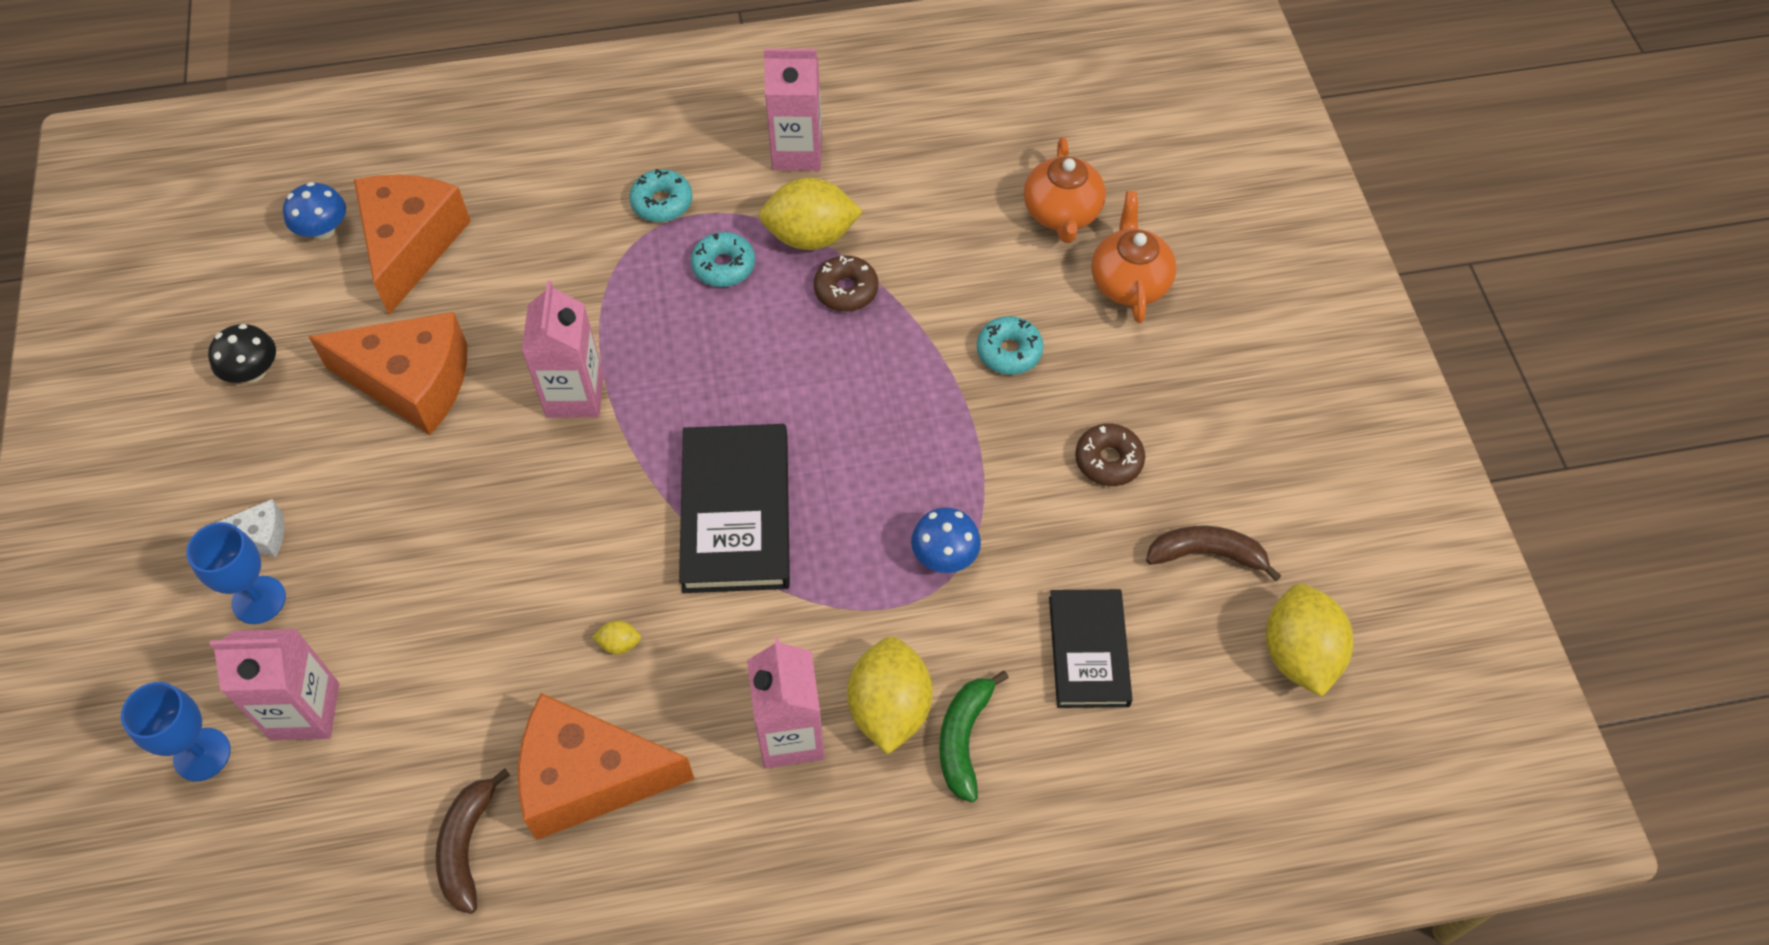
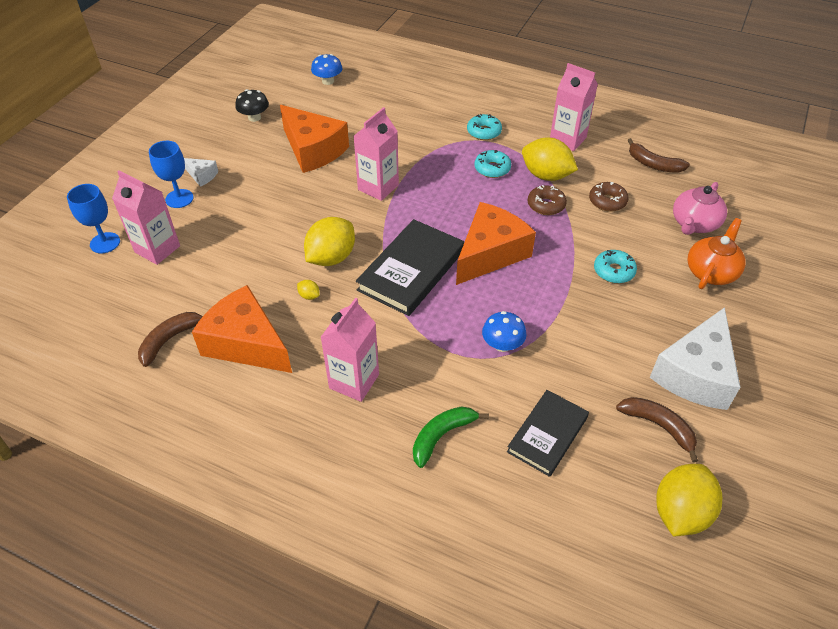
camera: 35 degrees right, 10 degrees down
orange cheese [354,174,471,315] -> orange cheese moved to [456,202,536,285]
yellow lemon [847,637,933,755] -> yellow lemon moved to [304,217,355,266]
orange teapot [1024,137,1106,243] -> pink teapot [673,182,727,235]
brown donut [1075,424,1145,486] -> brown donut moved to [589,182,629,212]
none -> brown banana [628,138,690,173]
none -> white cheese [650,307,740,410]

